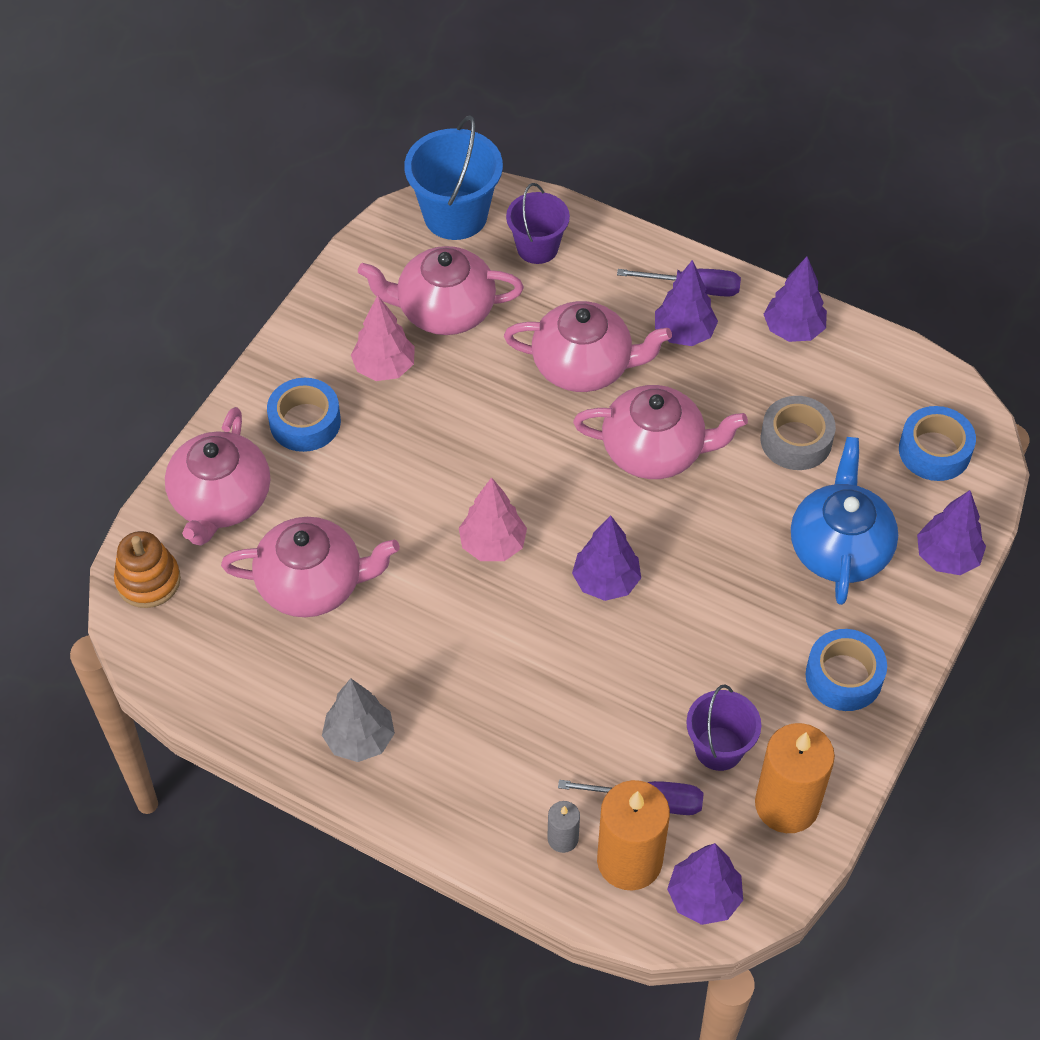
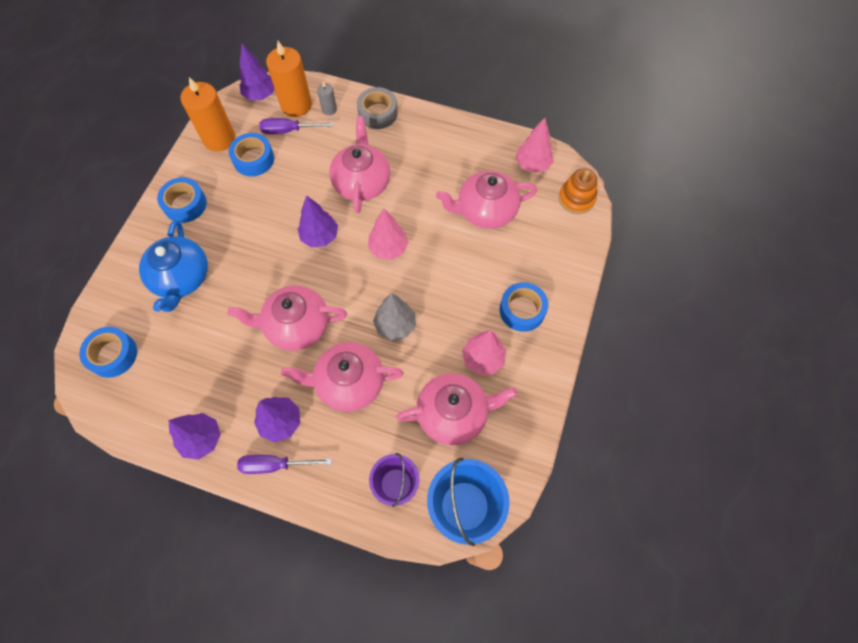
camera: 170 degrees right, 10 degrees up
pink teapot [165,407,270,546] -> pink teapot moved to [329,116,390,213]
grey tree [322,678,395,762] -> grey tree moved to [373,293,416,341]
purple bucket [686,685,761,771] -> blue tape [229,133,274,177]
grey tape [761,396,836,470] -> grey tape moved to [357,87,398,129]
purple tree [917,490,986,575] -> none
none -> pink tree [515,118,554,173]

